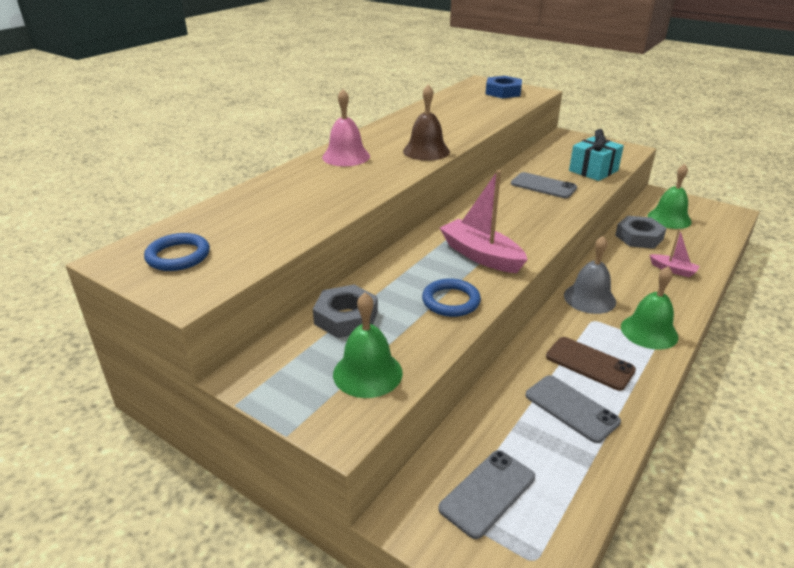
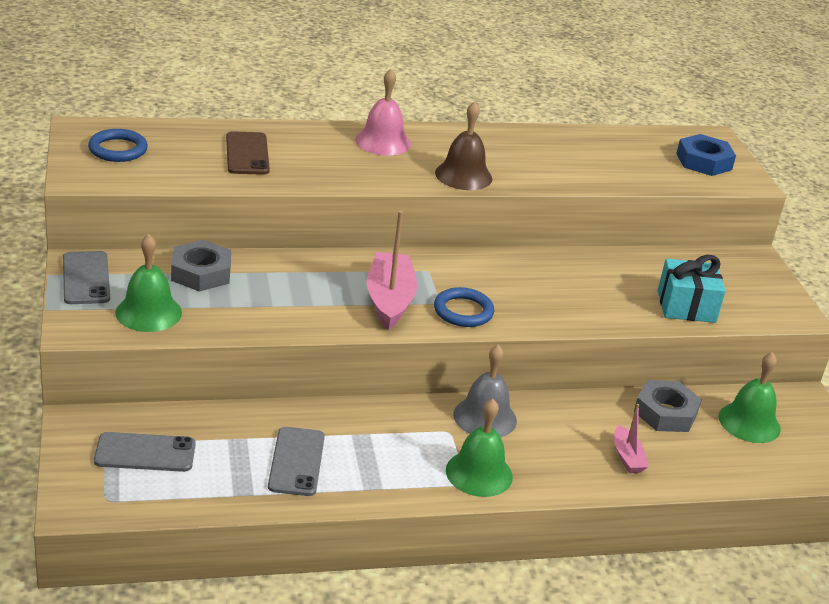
camera: 40 degrees right, 0 degrees up
blue ring [422,279,481,317] -> blue ring moved to [434,287,494,327]
grey phone [511,172,577,198] -> grey phone moved to [63,251,110,304]
brown phone [546,337,636,391] -> brown phone moved to [226,131,270,175]

